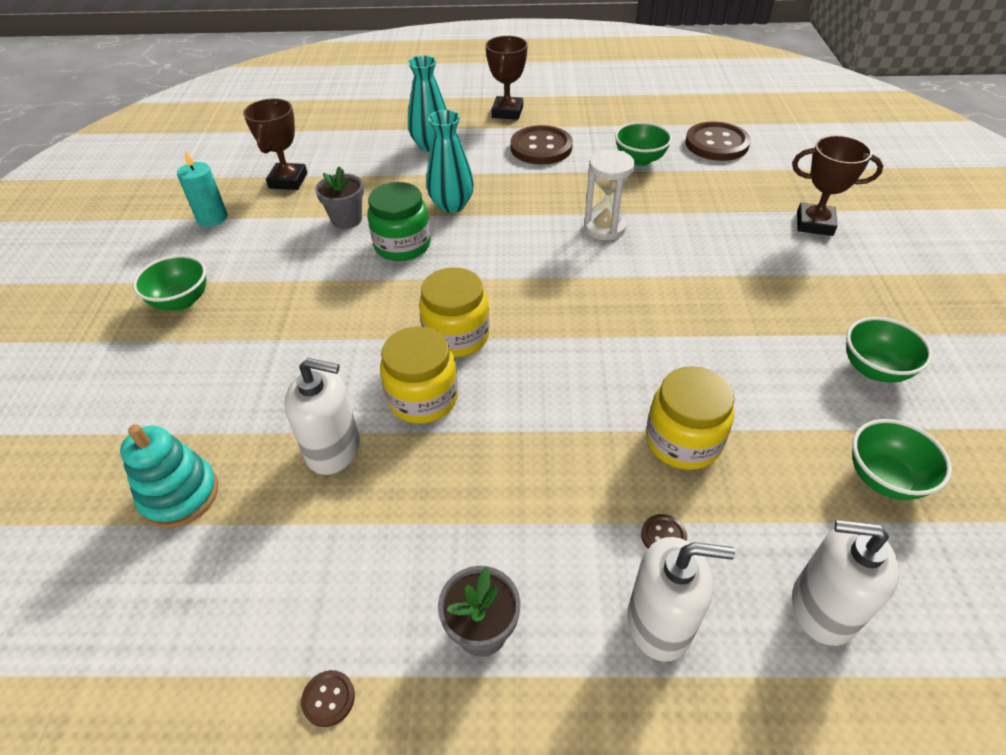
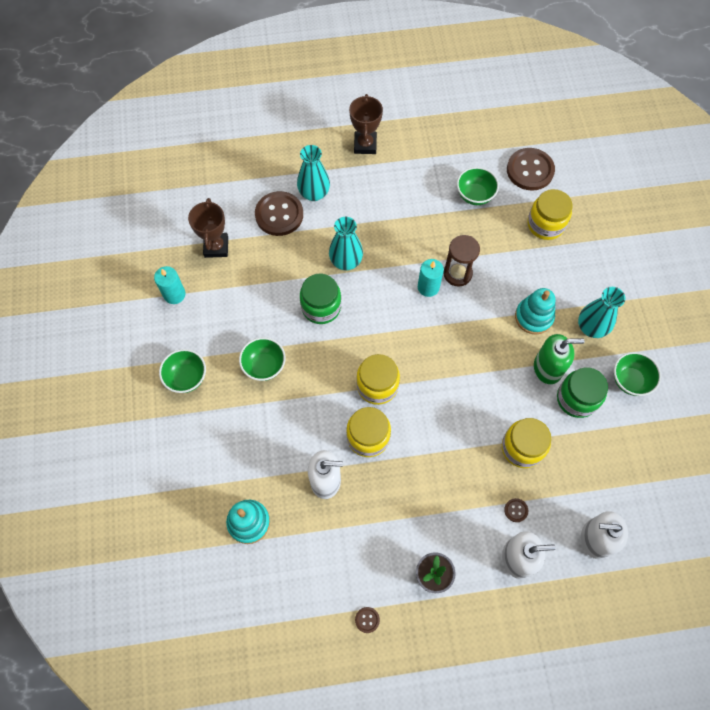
camera: 10 degrees left, 20 degrees up
grey flower pot [315,167,364,229] -> none
brown button [510,125,573,165] -> brown button moved to [255,191,303,236]
white hourglass [584,150,635,240] -> brown hourglass [443,235,480,287]
brown trophy [792,135,883,236] -> none
green bowl [852,419,952,500] -> green bowl moved to [239,337,286,381]
none -> turquoise candle [418,259,444,297]
none -> turquoise stacking toy [515,288,555,335]
none -> yellow jar [528,189,572,240]
none -> green soap dispenser [534,334,585,384]
none -> green jar [557,367,608,418]
none -> turquoise vase [578,287,625,338]

